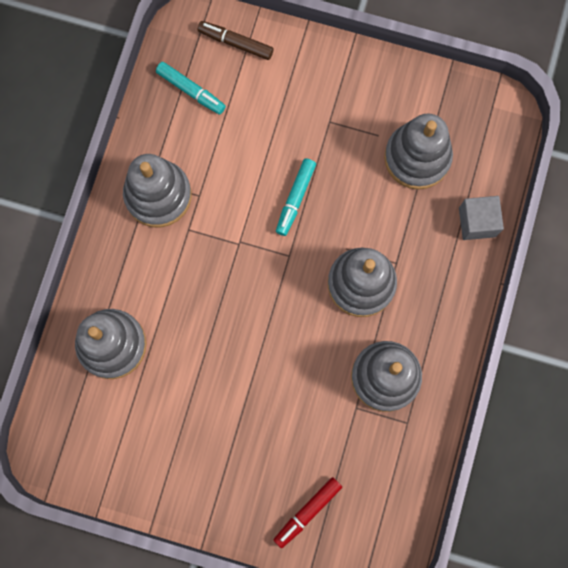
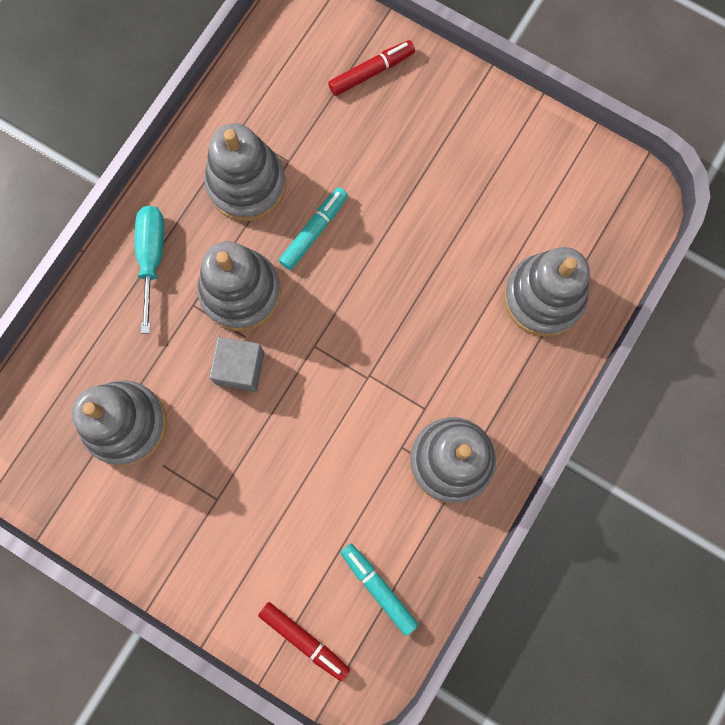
camera: 165 degrees left, 0 degrees up
brown marker [198,21,274,60] -> red marker [258,602,350,681]
turquoise marker [276,159,316,236] -> turquoise marker moved to [279,187,348,270]
grey cube [459,196,504,240] -> grey cube moved to [209,337,264,392]
none -> turquoise screwdriver [135,206,164,333]

